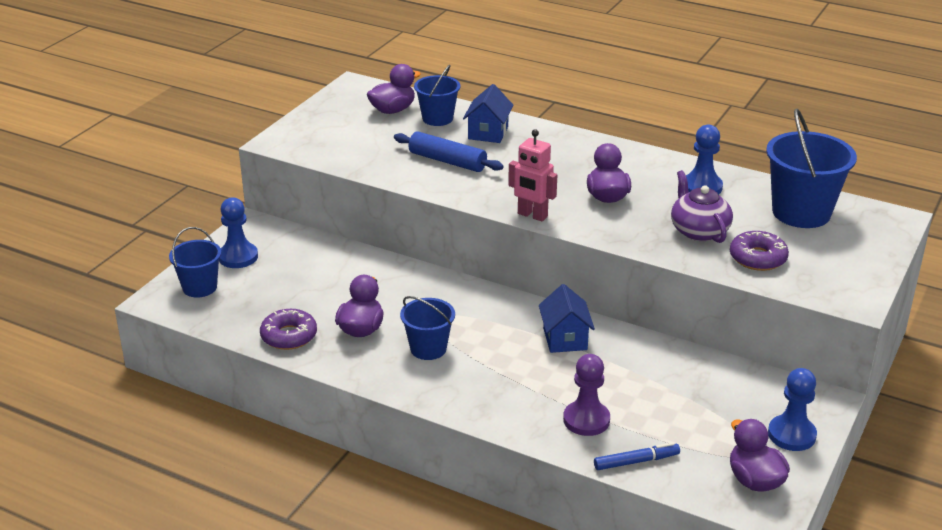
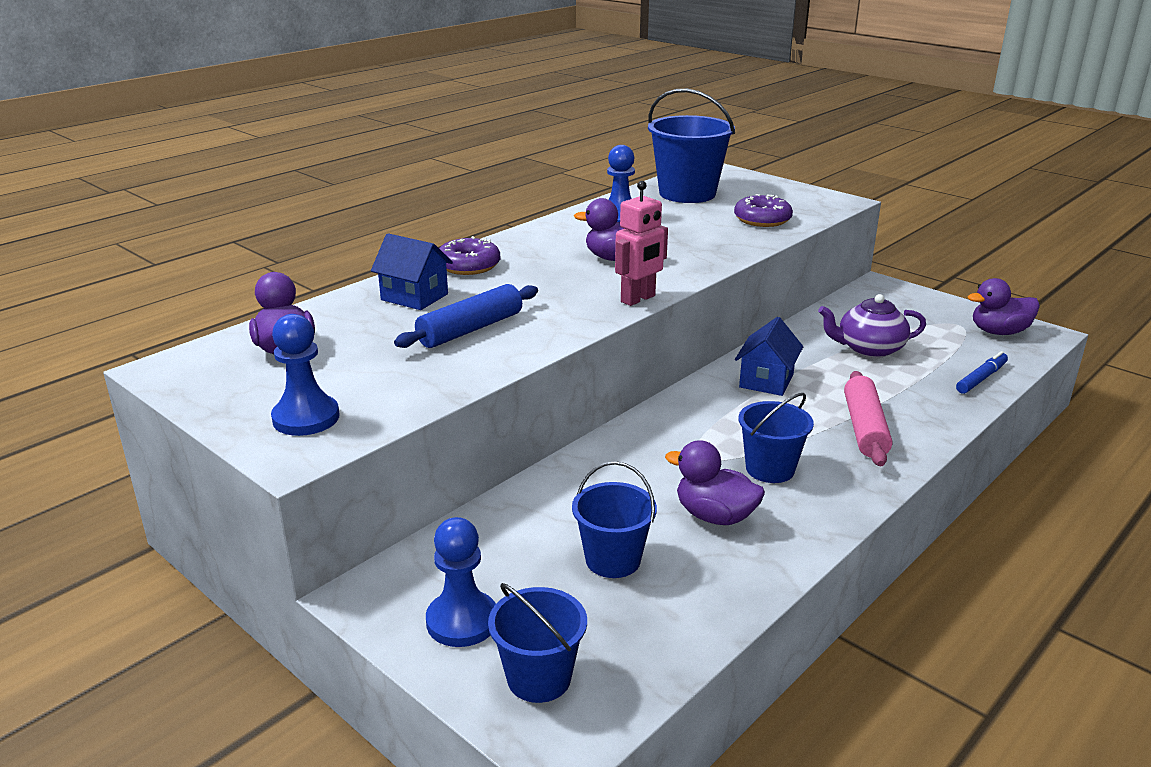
camera: 75 degrees left, 5 degrees down
purple donut [260,309,317,350] -> purple donut moved to [439,236,500,275]
blue bucket [414,65,460,126] -> blue bucket moved to [572,461,657,578]
blue house [539,284,595,353] -> blue house turned 75 degrees counterclockwise [735,317,803,396]
purple pawn [563,354,610,436] -> none
blue marker [594,442,680,470] -> blue marker turned 45 degrees clockwise [956,351,1008,394]
purple teapot [671,170,733,243] -> purple teapot moved to [818,294,926,358]
blue pawn [768,368,817,451] -> blue pawn moved to [271,314,340,436]
none -> pink rolling pin [844,371,892,467]

